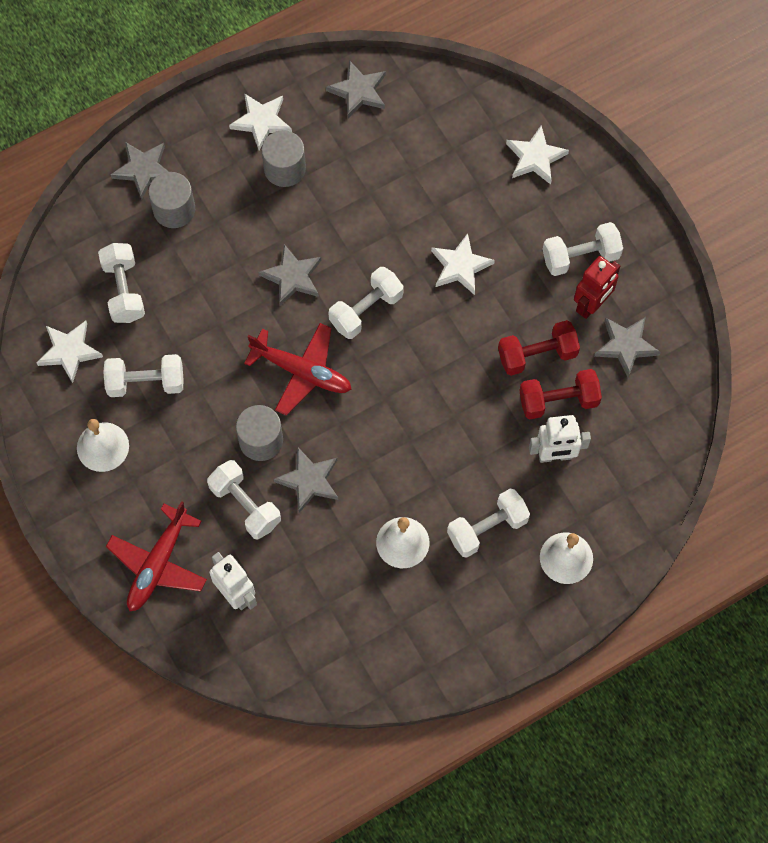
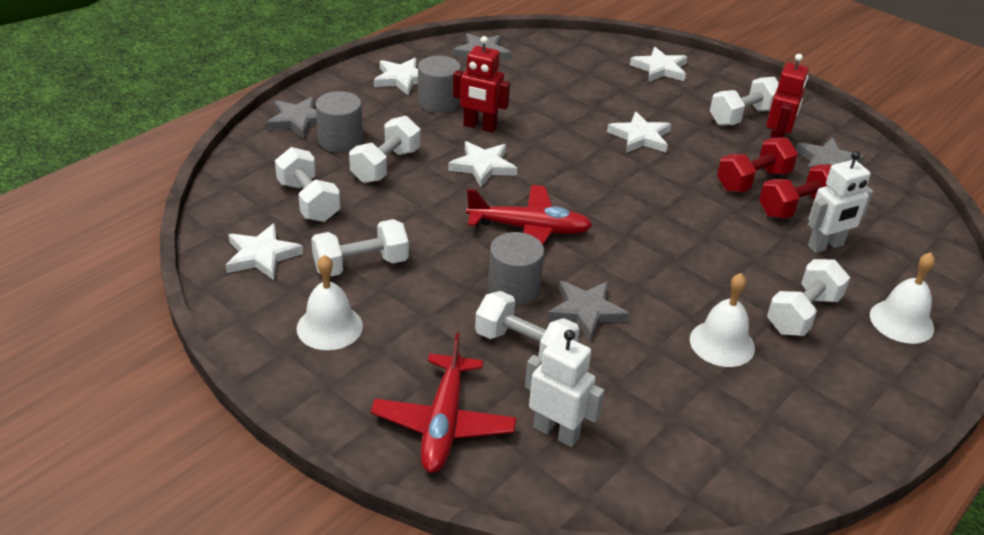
camera: 20 degrees left, 30 degrees down
grey star [258,244,321,306] -> white star [448,141,517,187]
white dumbbell [328,267,404,339] -> white dumbbell moved to [349,116,420,183]
none -> red robot [453,36,510,133]

